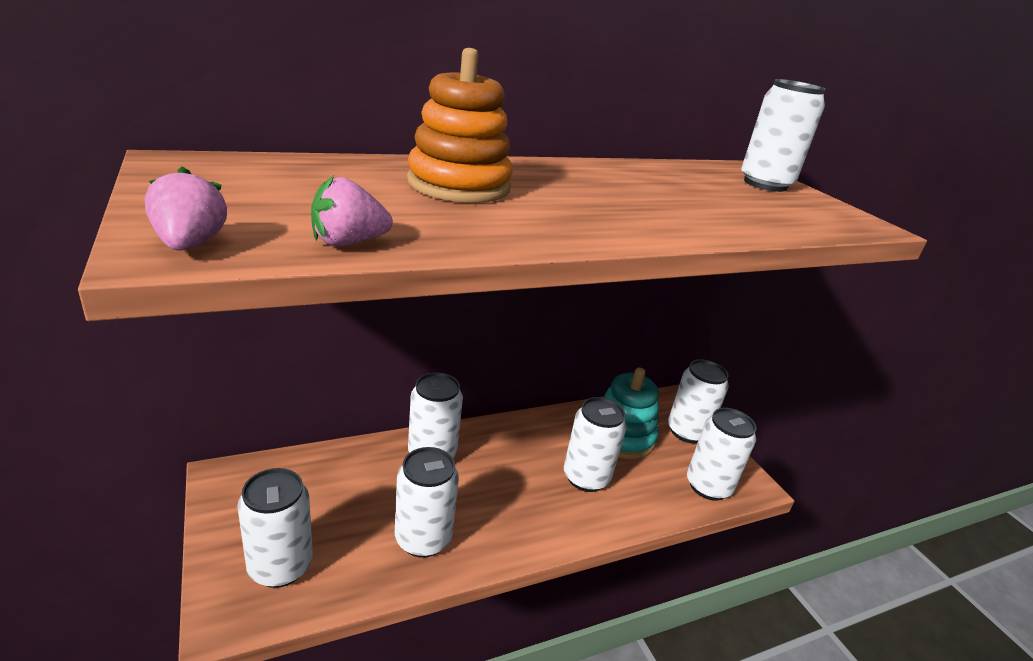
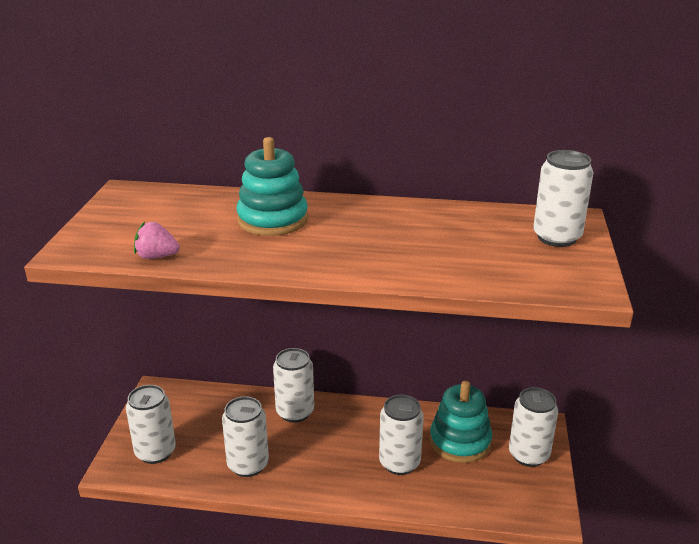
camera: 35 degrees right, 0 degrees up
pink strawberry [144,167,227,251] -> none
orange stacking toy [407,48,513,203] -> turquoise stacking toy [236,137,308,236]
white can [687,408,756,501] -> none

